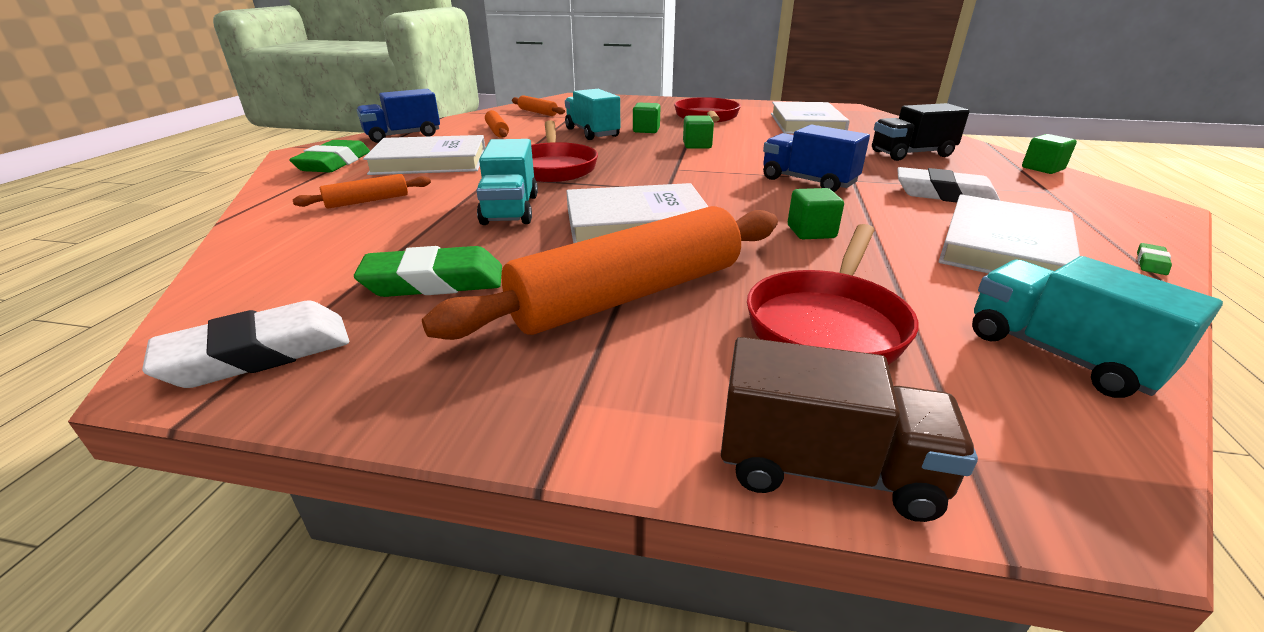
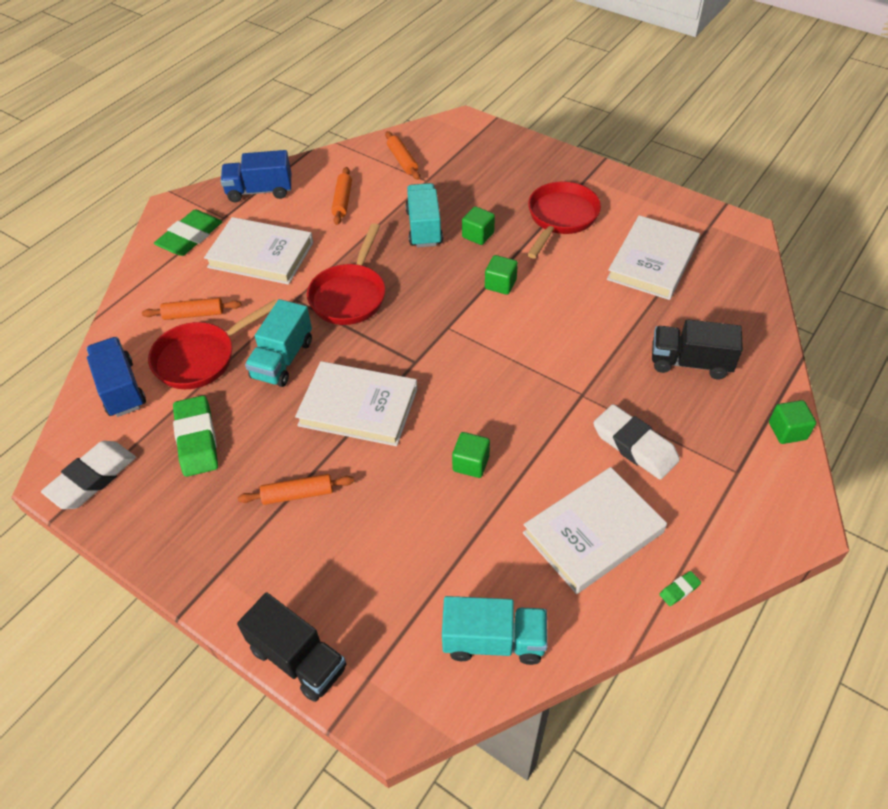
camera: 25 degrees right, 20 degrees up
white eraser [142,301,349,388] -> white eraser turned 45 degrees counterclockwise [41,441,136,509]
green eraser [354,246,502,297] -> green eraser turned 60 degrees clockwise [173,395,218,477]
orange rolling pin [422,206,778,340] -> orange rolling pin [238,474,354,505], size x0.45
brown truck [721,337,978,522] -> black truck [237,592,347,702]
red pan [747,224,919,365] -> red pan moved to [148,299,277,389]
blue truck [763,125,870,192] -> blue truck moved to [86,337,146,417]
turquoise truck [972,256,1223,398] -> turquoise truck turned 105 degrees clockwise [442,596,548,665]

